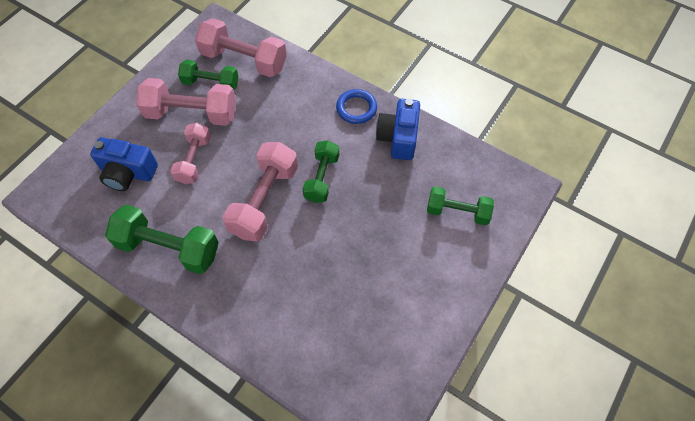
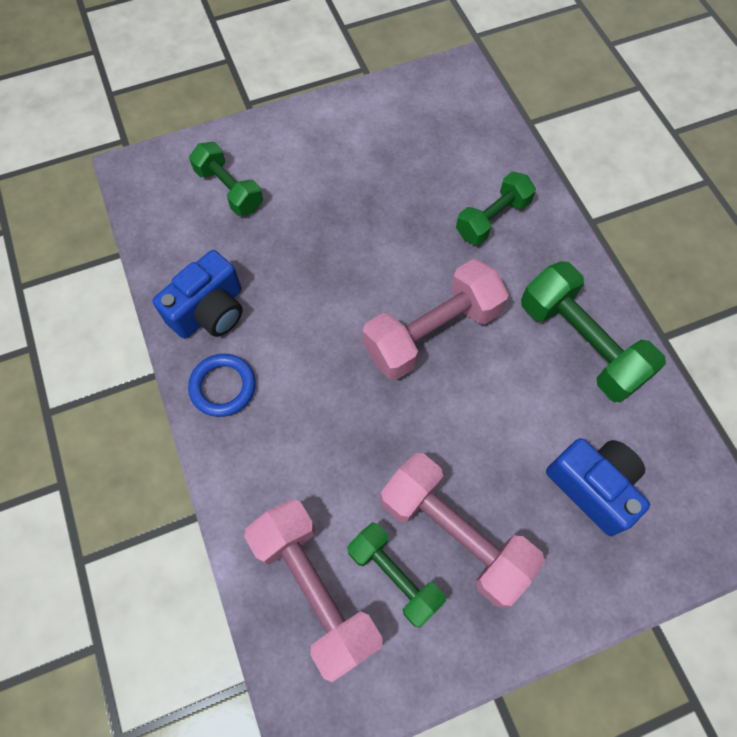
camera: 145 degrees left, 5 degrees up
pink dumbbell [170,123,211,184] -> none
green dumbbell [303,140,339,203] -> green dumbbell moved to [456,172,536,245]

